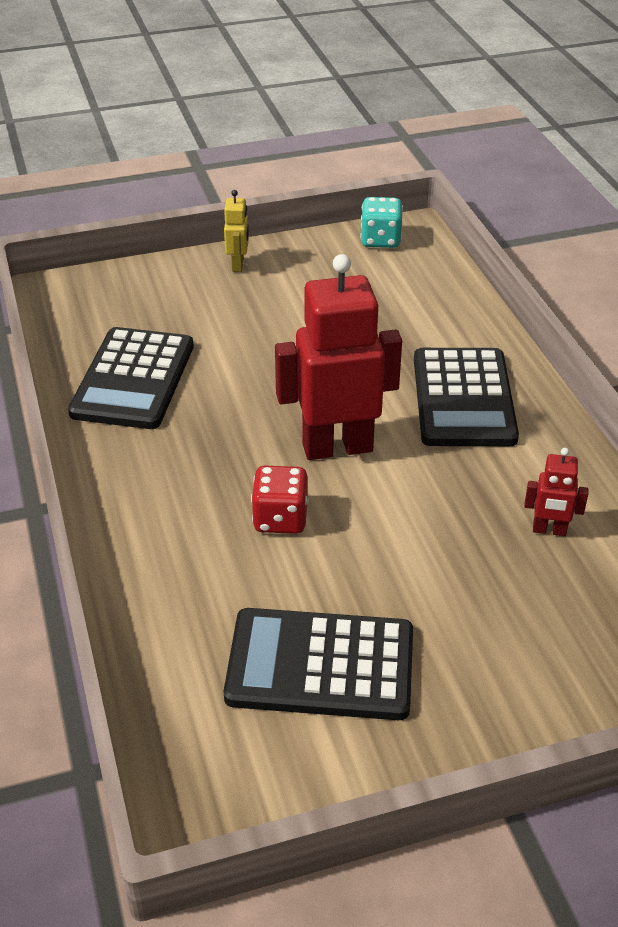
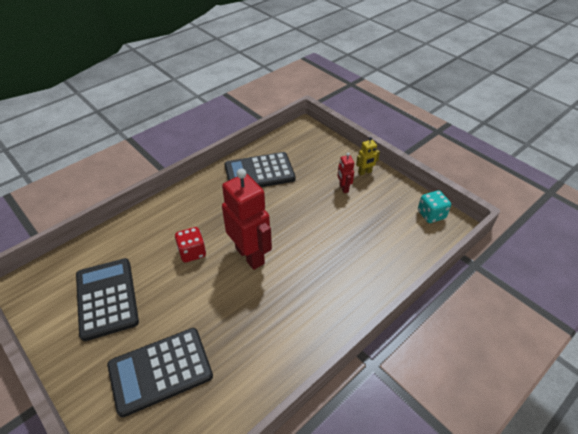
camera: 65 degrees right, 5 degrees up
black calculator [414,348,519,446] -> black calculator moved to [107,328,213,417]
red robot [524,448,589,536] -> red robot moved to [337,153,354,193]

